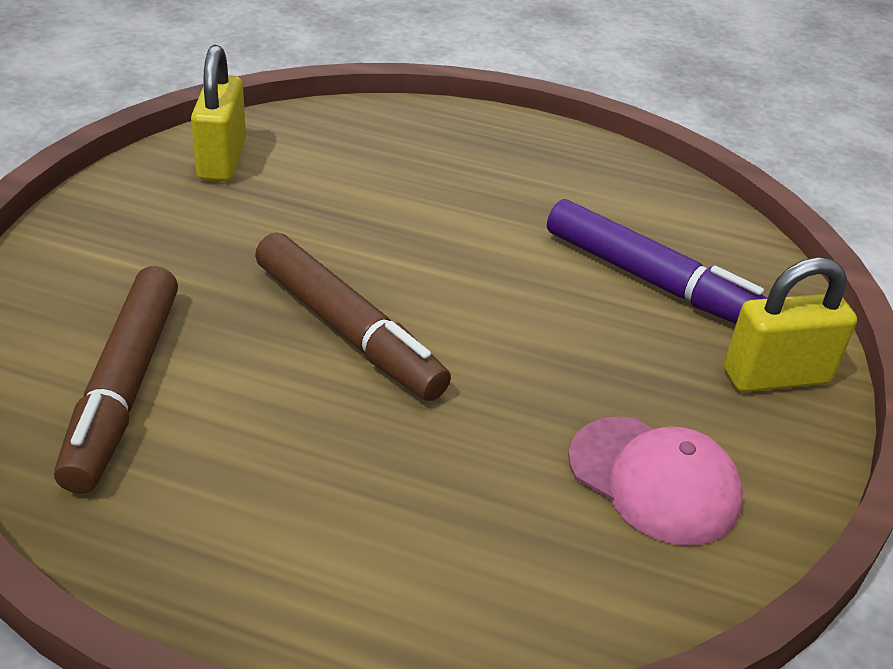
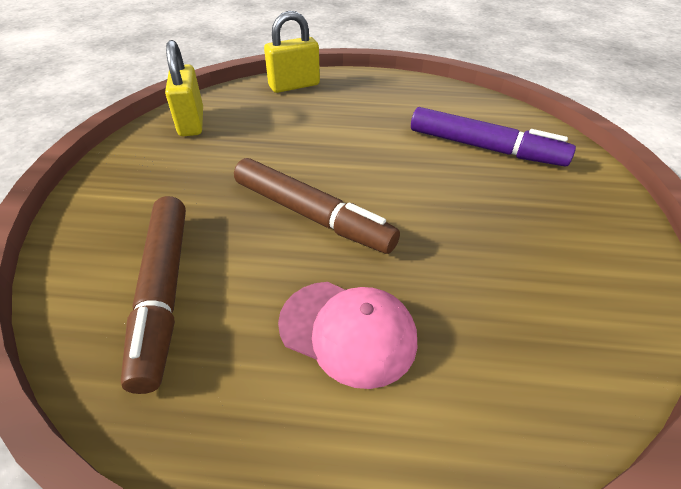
camera: 10 degrees left, 5 degrees up
pink cap [568,416,743,546] -> pink cap moved to [278,282,417,389]
yellow padlock [724,257,857,392] -> yellow padlock moved to [264,11,320,93]

